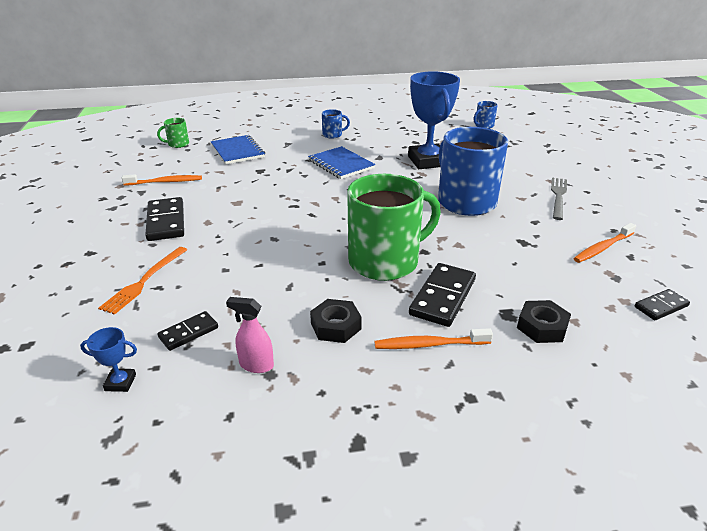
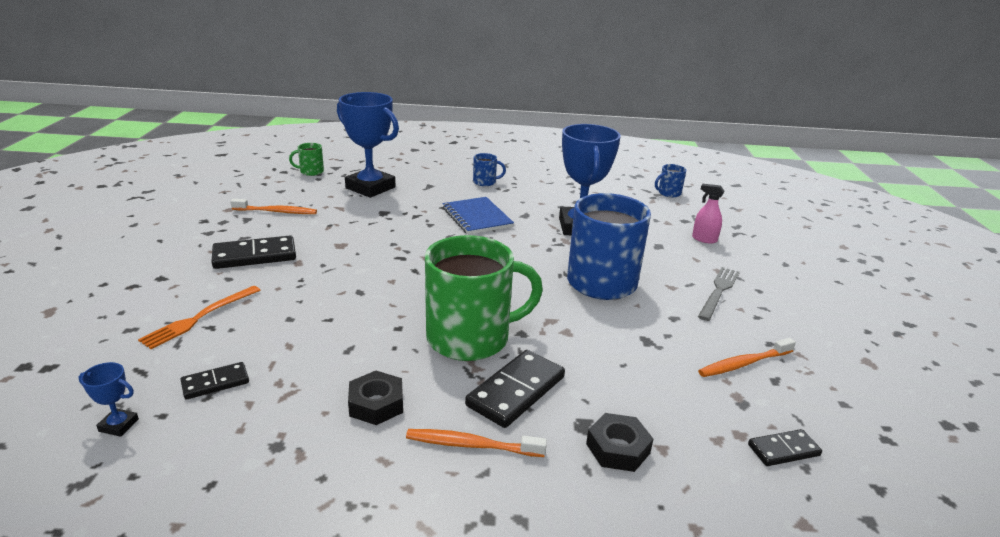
camera: 10 degrees right, 5 degrees down
black domino [145,197,184,241] -> black domino turned 75 degrees clockwise [211,236,296,269]
blue notebook [211,135,265,165] -> blue trophy [337,92,399,198]
pink spray bottle [226,297,274,373] -> pink spray bottle moved to [692,184,725,244]

